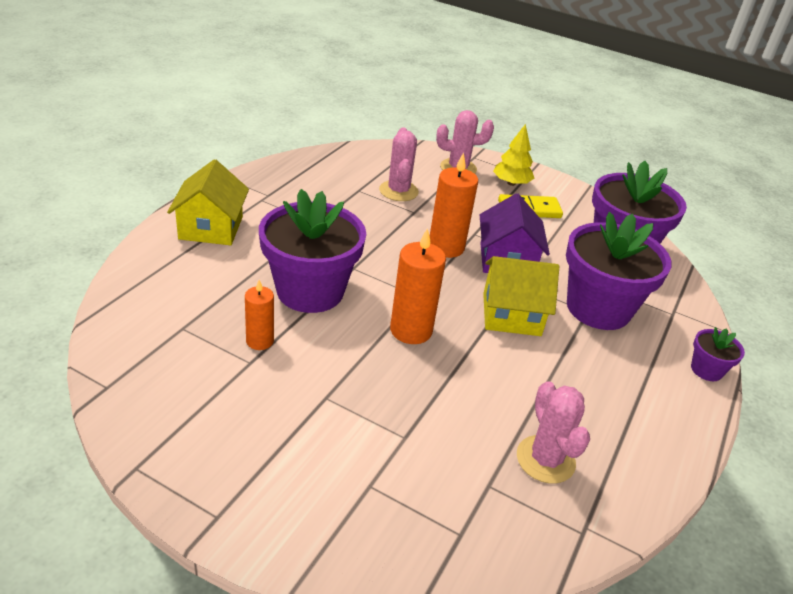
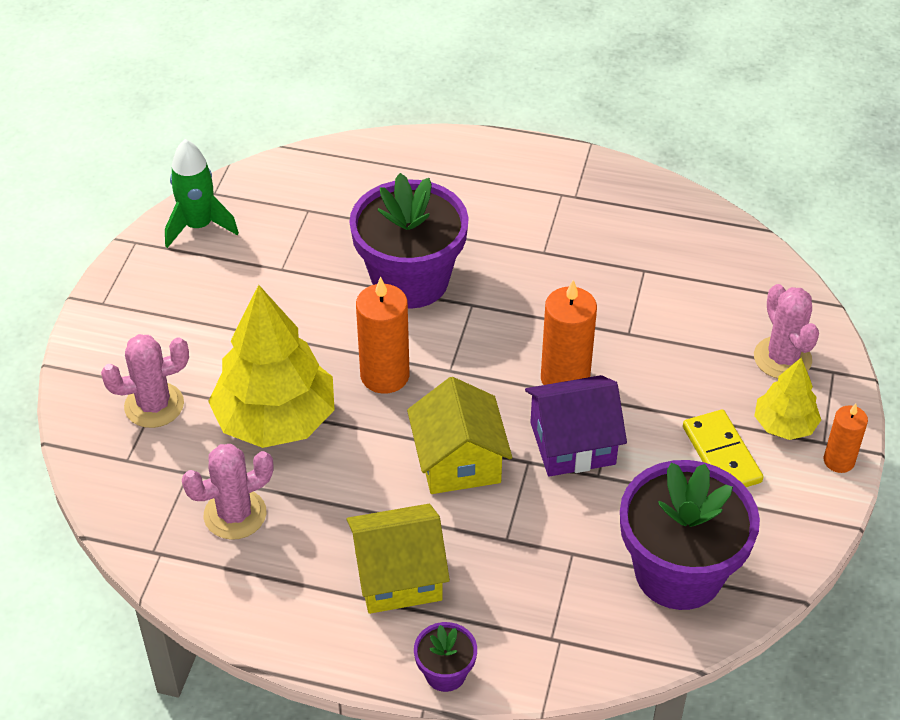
camera: 80 degrees right, 10 degrees up
yellow house [167,159,249,245] -> yellow house moved to [347,504,450,614]
orange candle [245,280,274,350] -> orange candle moved to [824,404,868,473]
pink cactus [379,127,419,201] -> pink cactus moved to [101,334,189,428]
purple flower pot [566,212,671,330] -> none
none -> green rocket [165,139,239,248]
none -> yellow tree [208,285,335,448]

